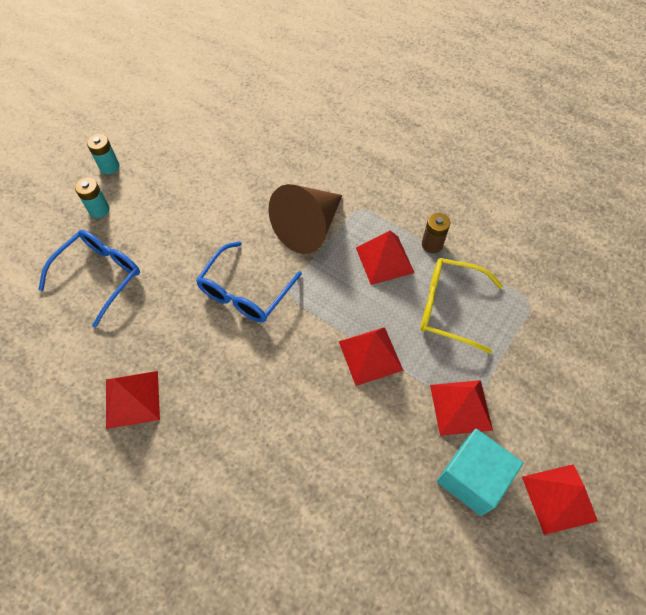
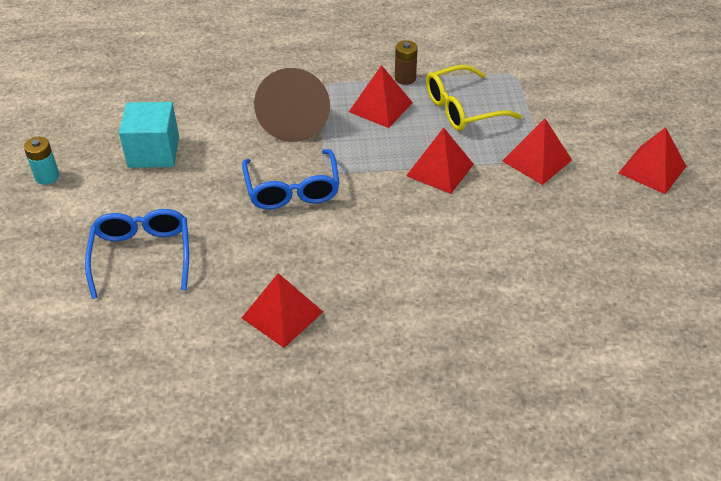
camera: 40 degrees left, 15 degrees down
turquoise battery [75,177,110,218] -> none
turquoise cube [437,429,523,516] -> turquoise cube moved to [119,102,179,168]

